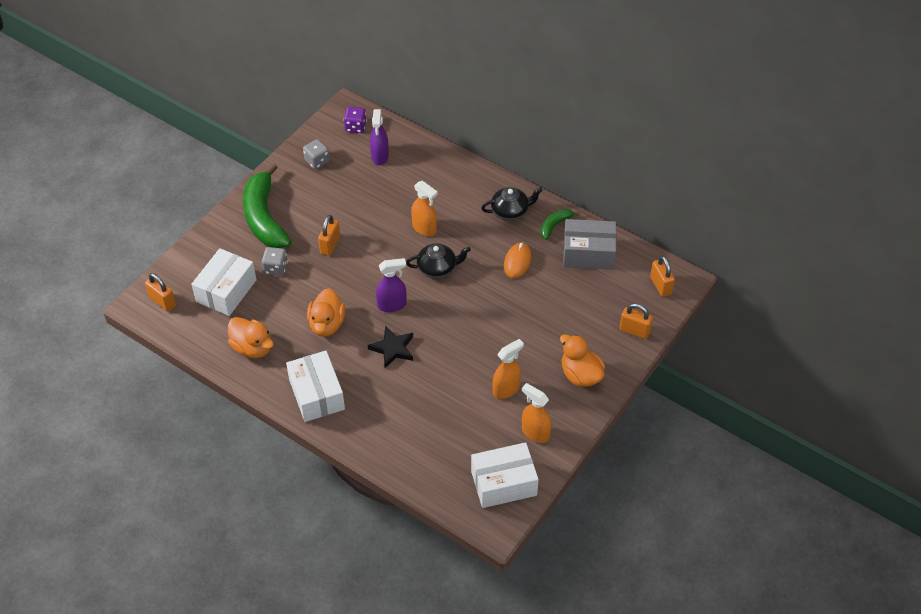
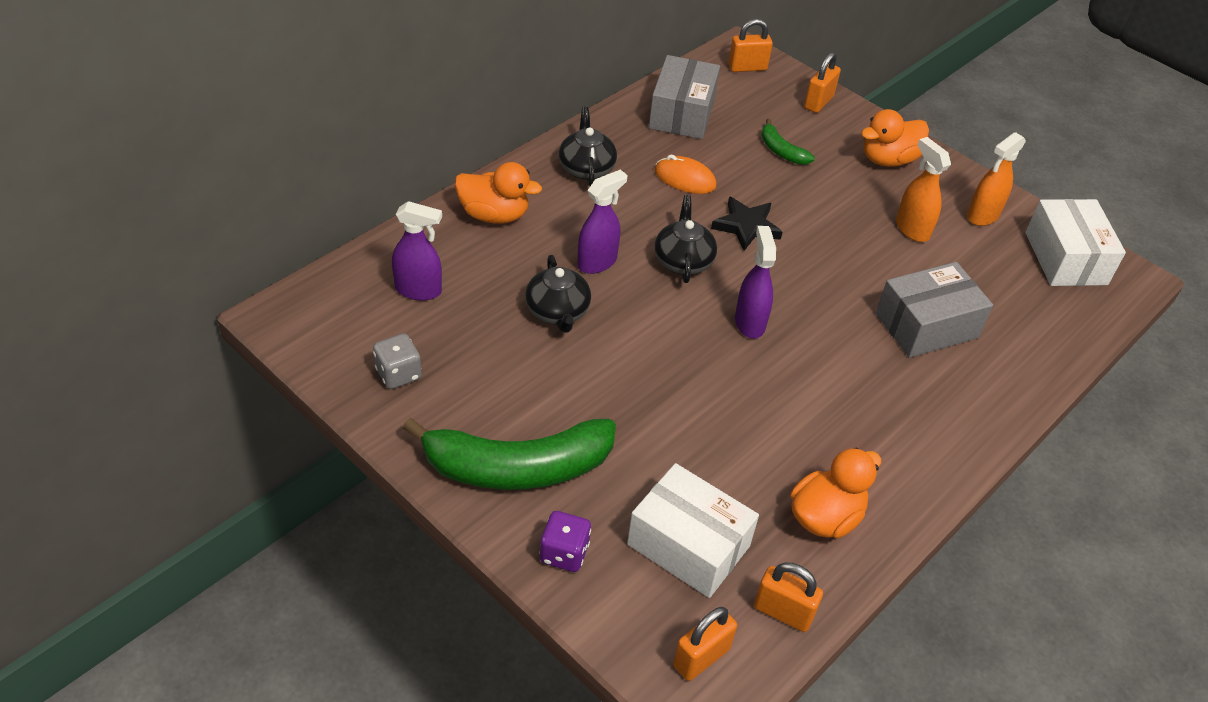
camera: 85 degrees left, 5 degrees down
grey dice [262,247,288,276] -> none
white box [286,351,345,422] -> none
orange duck [307,288,345,337] -> orange duck moved to [455,162,542,224]
orange padlock [318,215,340,256] -> orange padlock moved to [754,562,823,632]
purple dice [344,107,367,133] -> purple dice moved to [539,511,591,572]
black star [368,326,413,368] -> black star moved to [711,196,782,251]
orange spray bottle [411,181,438,236] -> purple spray bottle [577,170,627,274]
green banana [541,209,580,240] -> green banana moved to [761,119,815,165]
none -> black teapot [525,255,591,333]
none -> grey box [876,262,993,358]

